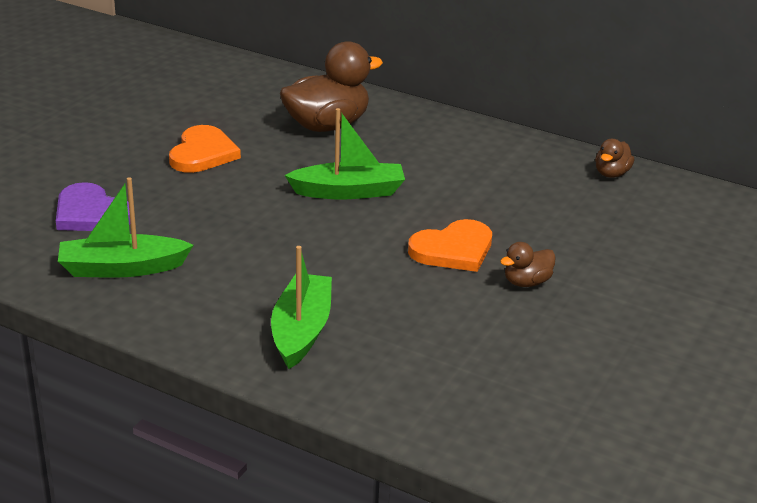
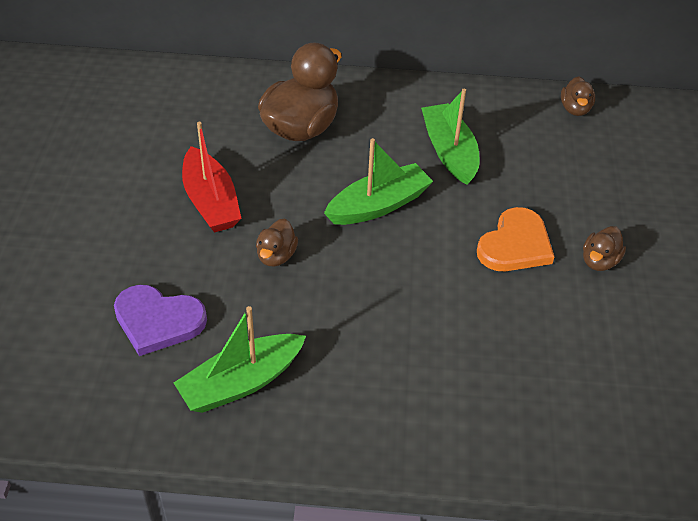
camera: 25 degrees left, 15 degrees up
orange heart [169,125,241,173] -> red boat [182,122,242,232]
green boat [271,246,332,369] -> green boat moved to [421,89,479,185]
none -> brown duck [256,218,298,267]

